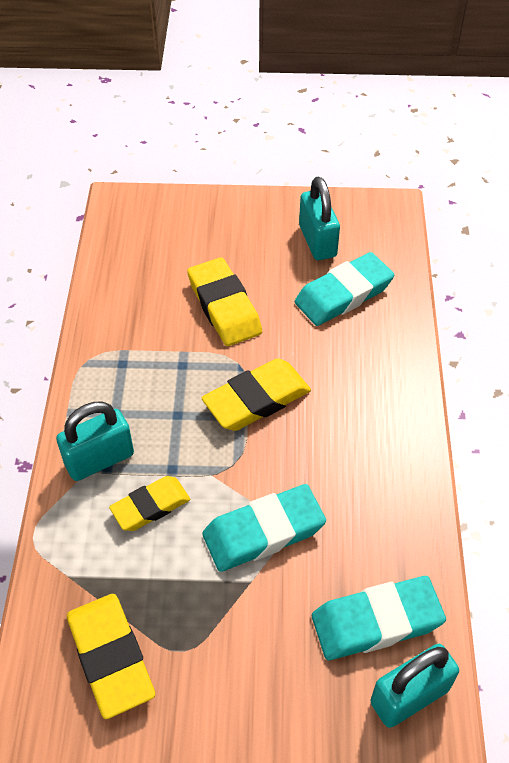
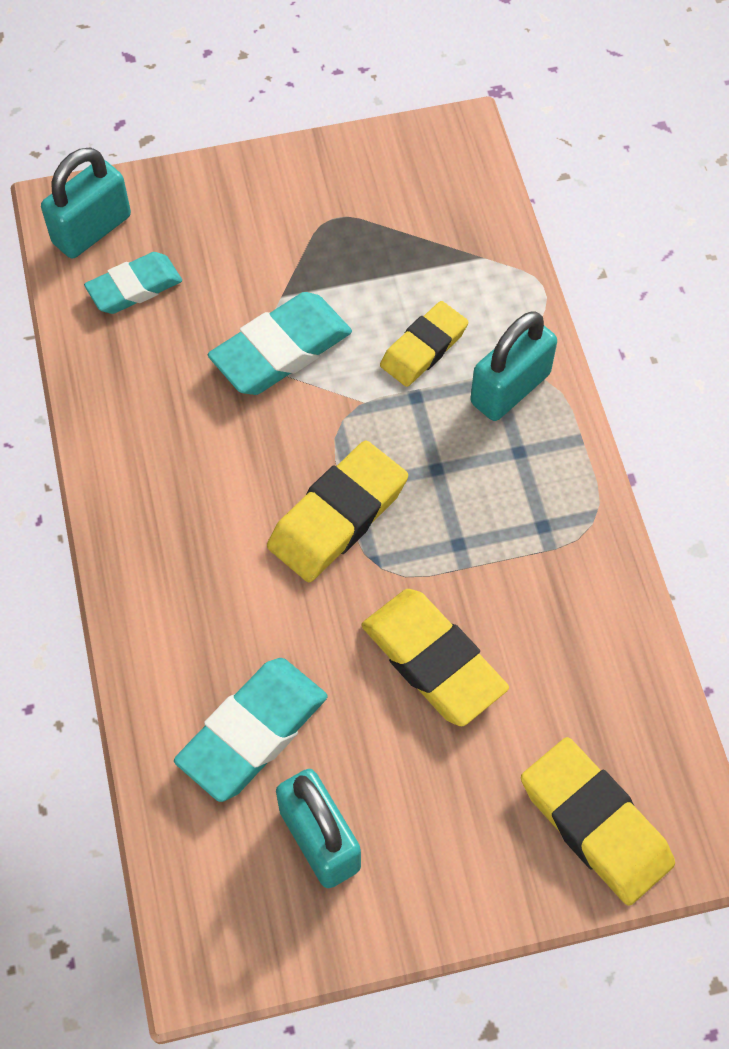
camera: 165 degrees right, 10 degrees up
yellow eraser [67,594,155,719] -> yellow eraser moved to [521,737,675,906]
turquoise eraser [312,576,446,660] -> turquoise eraser [84,252,182,314], size x0.67

